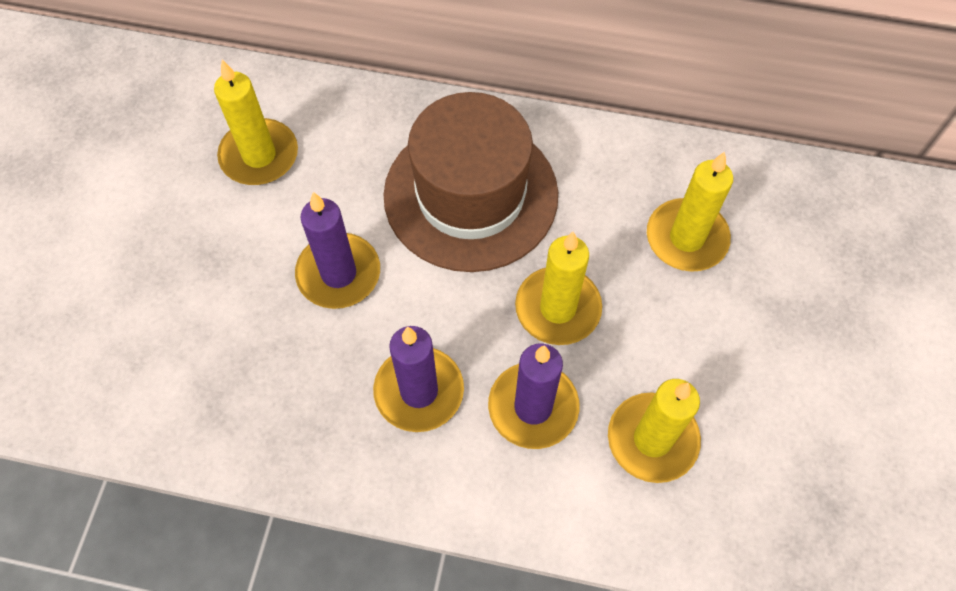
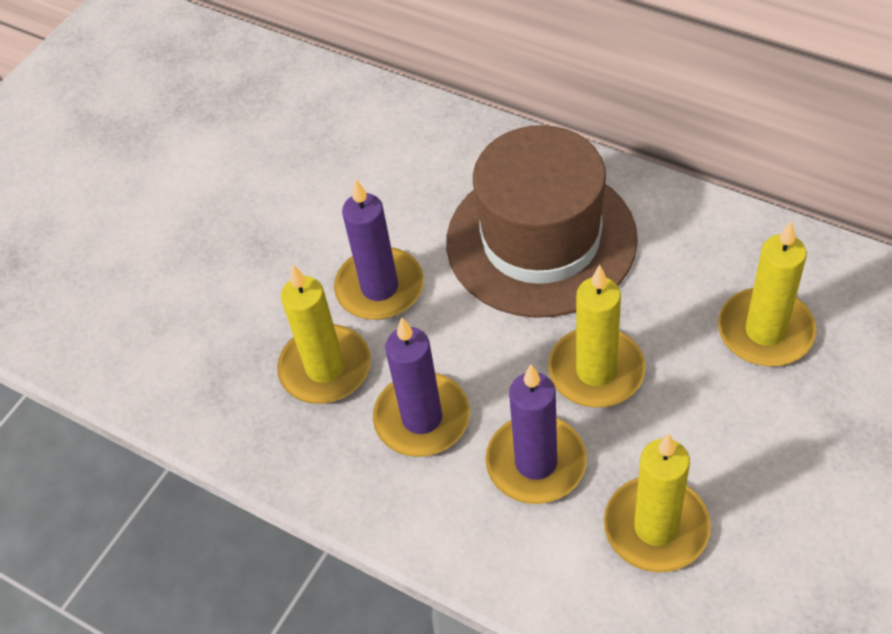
camera: 25 degrees right, 10 degrees down
yellow candle [214,60,298,185] -> yellow candle moved to [277,265,371,404]

